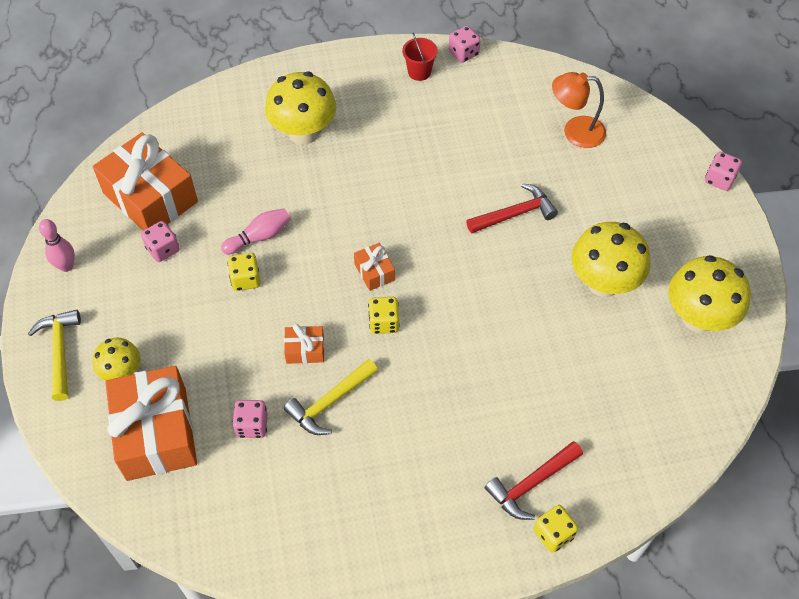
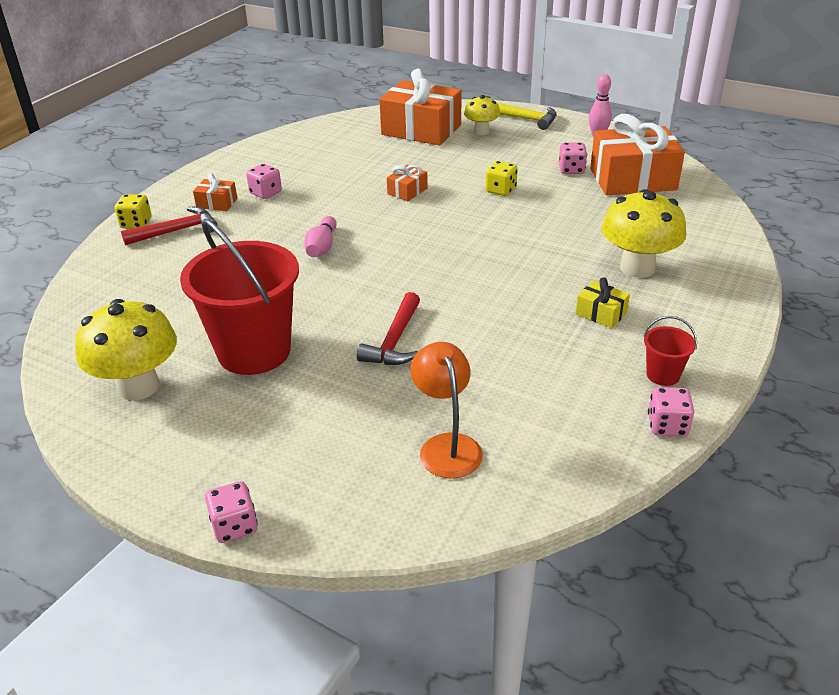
camera: 130 degrees right, 20 degrees down
pink bowling pin [221,208,291,254] -> pink bowling pin moved to [304,216,337,257]
pink dice [232,400,268,438] -> pink dice moved to [246,164,282,199]
yellow hammer [284,359,378,435] -> none
orange gift [354,243,395,291] -> orange gift moved to [193,173,237,211]
yellow dice [368,297,400,334] -> none
red hammer [485,441,583,520] -> red hammer turned 60 degrees clockwise [121,206,217,245]
orange lamp [552,72,606,148] -> orange lamp turned 60 degrees counterclockwise [410,342,483,479]
yellow mushroom [571,222,651,297] -> red bucket [180,219,299,375]
none -> yellow gift [576,277,630,328]

